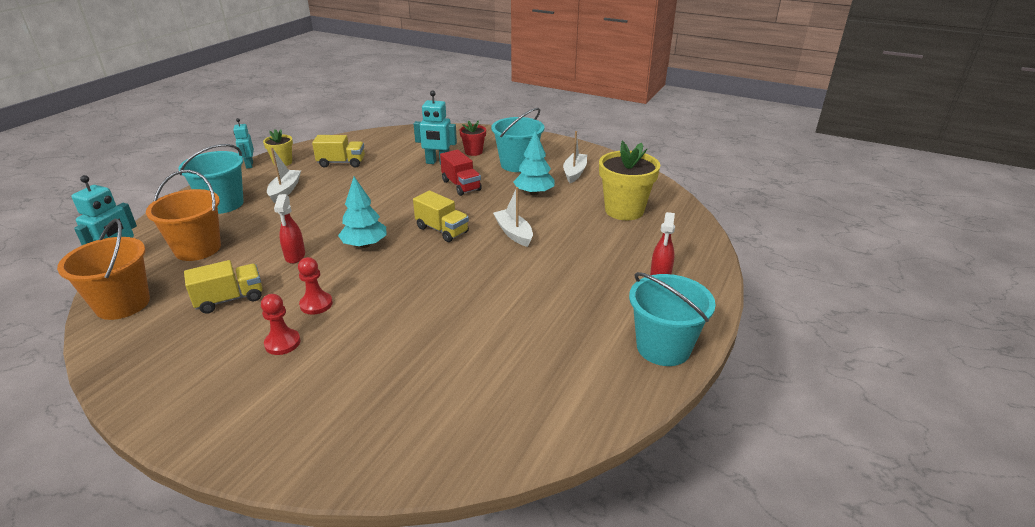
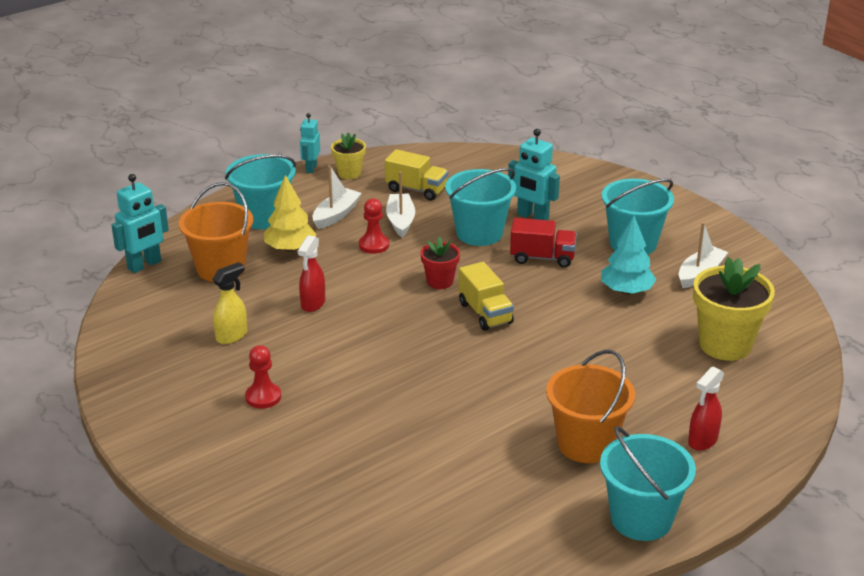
camera: 25 degrees right, 0 degrees up
orange bucket [57,219,150,320] -> orange bucket moved to [546,350,635,463]
yellow truck [184,260,263,314] -> yellow spray bottle [213,262,247,344]
red pawn [298,257,333,315] -> red pawn moved to [359,198,389,254]
turquoise tree [338,177,387,248] -> none
red truck [440,150,482,196] -> red truck turned 75 degrees counterclockwise [510,218,577,268]
red flower pot [459,120,486,156] -> red flower pot moved to [421,237,460,289]
white boat [493,187,533,247] -> white boat moved to [386,171,415,238]
none -> yellow tree [264,175,317,252]
none -> turquoise bucket [445,168,516,246]

